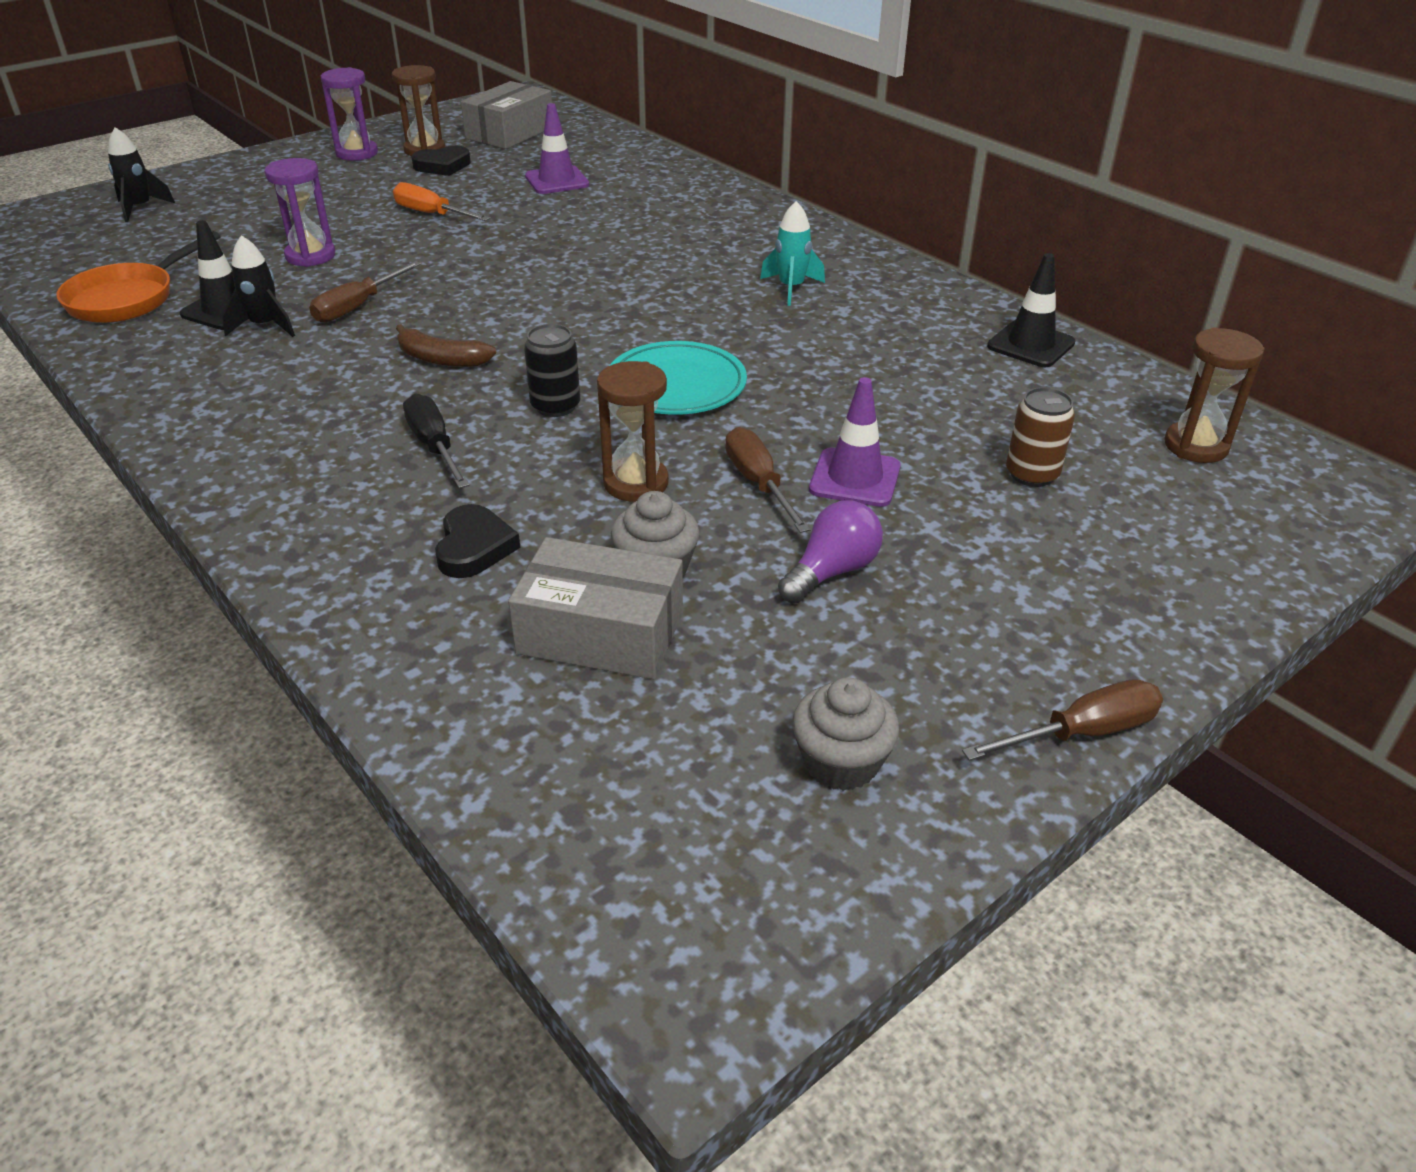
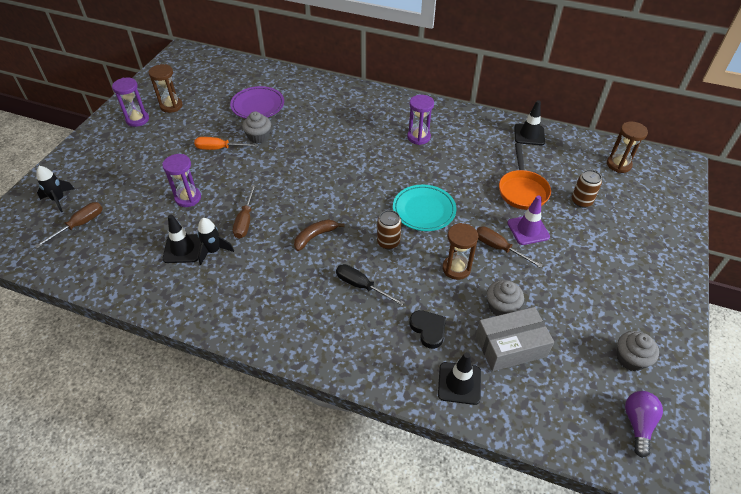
camera: 30 degrees left, 10 degrees up
orange pan [57,231,221,323] -> orange pan moved to [499,143,551,210]
brown banana [396,324,496,367] -> brown banana turned 150 degrees clockwise [294,219,345,251]
black heart [412,146,471,176] -> none
grey box [461,81,552,149] -> none
black can [524,324,580,417] -> brown can [377,210,401,249]
purple traffic cone [525,103,589,194] -> purple plate [230,86,284,119]
turquoise rocket [760,201,825,306] -> purple hourglass [407,95,434,145]
purple light bulb [778,500,883,603] -> purple light bulb moved to [625,391,663,458]
brown screwdriver [962,679,1163,761] -> brown screwdriver moved to [35,202,103,248]
none -> grey cupcake [242,111,271,144]
none -> black traffic cone [438,352,481,405]

